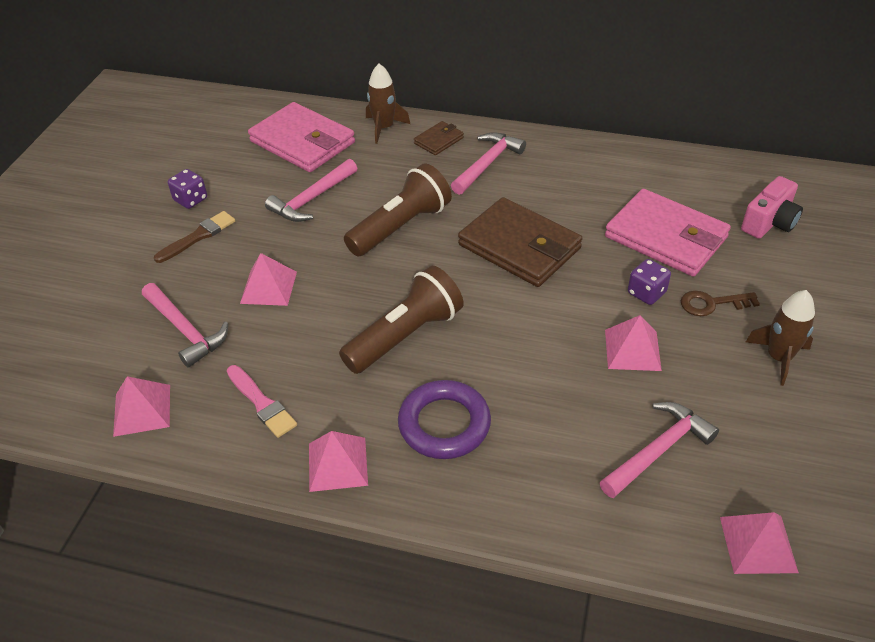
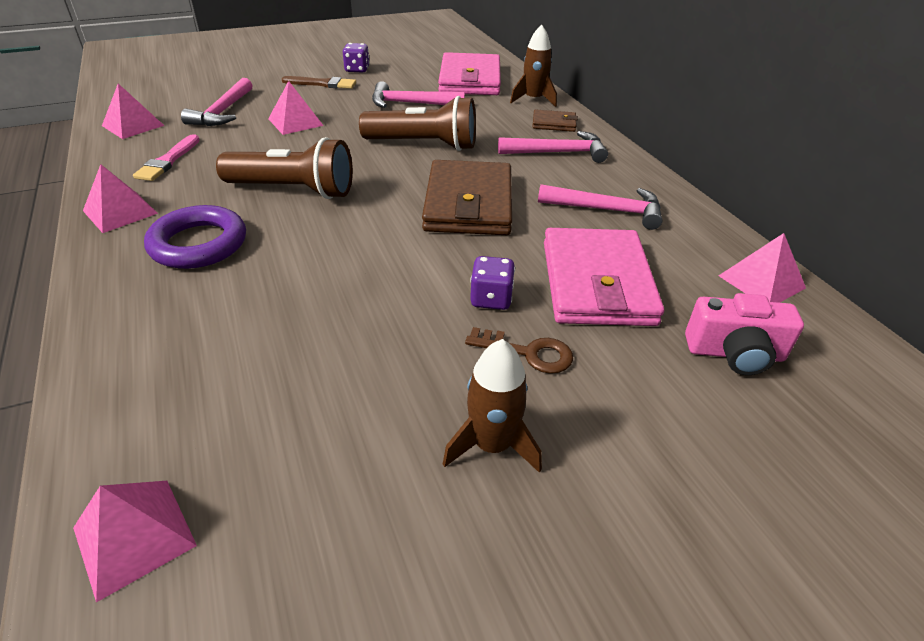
camera: 50 degrees right, 5 degrees down
pink hammer [600,402,719,498] -> pink hammer moved to [538,184,662,230]
pink pyramid [605,315,662,371] -> pink pyramid moved to [719,233,806,303]
brown key [681,291,760,316] -> brown key turned 150 degrees clockwise [465,327,573,374]

